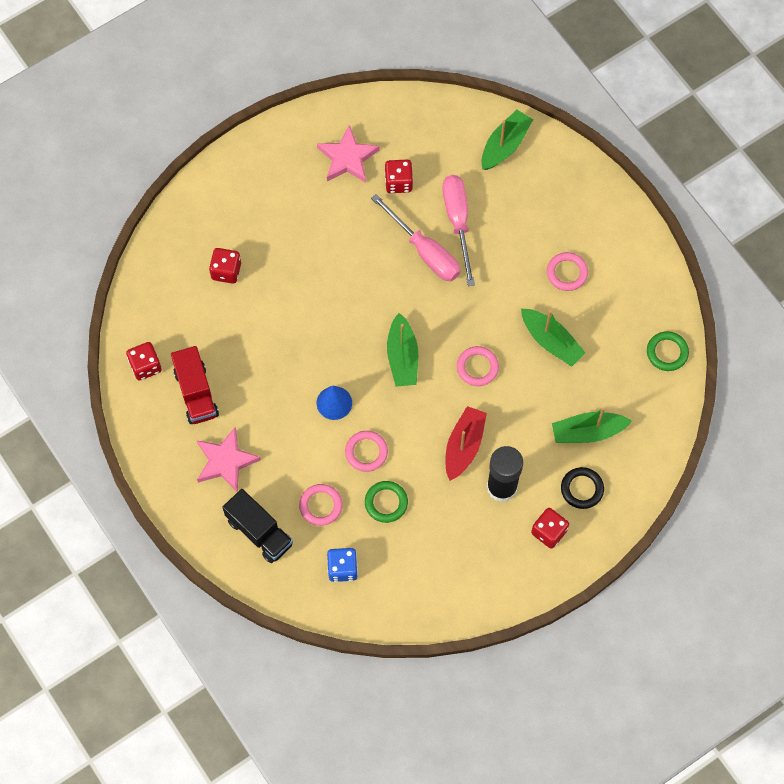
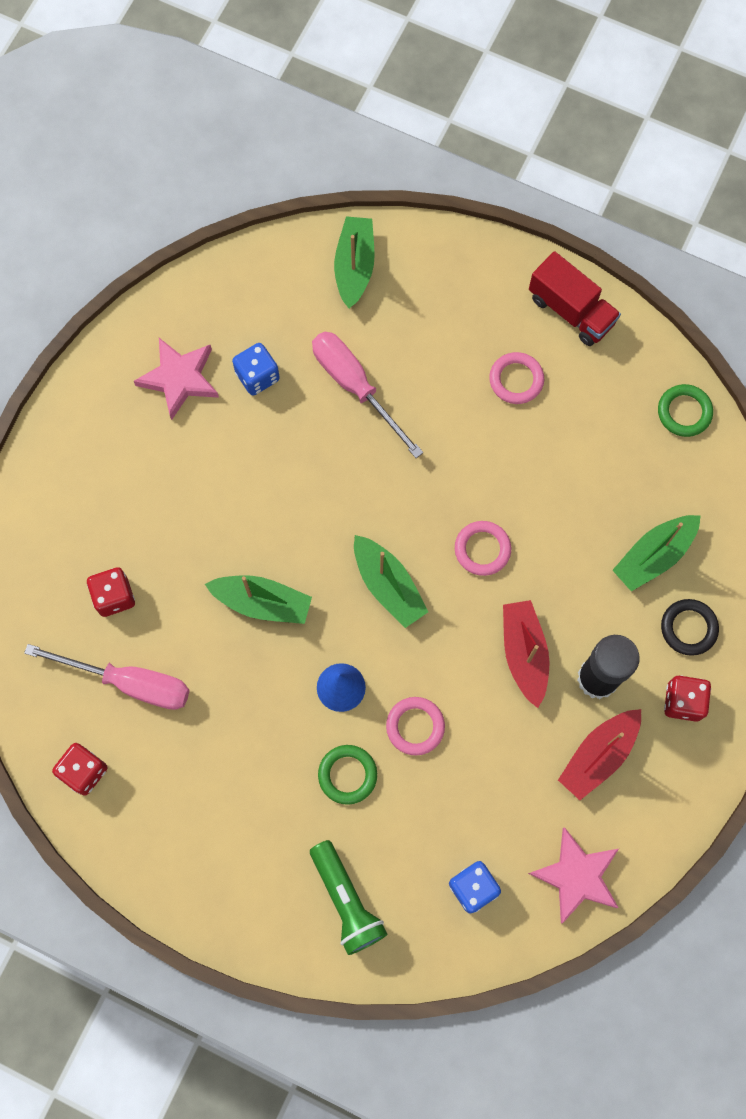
camera: 30 degrees left, 5 degrees up
red truck [171,346,219,424] -> red truck moved to [529,251,621,346]
pink star [196,427,261,492] -> pink star moved to [528,827,619,923]
black truck [222,489,293,563] -> green flashlight [310,840,388,955]
pink ring [299,484,343,526] -> none
green ring [365,481,408,523] -> green ring moved to [318,745,377,805]
pink screwdriver [371,194,460,281] -> pink screwdriver moved to [24,644,190,710]
red dice [385,160,413,193] -> blue dice [232,343,280,396]
green boat [521,309,585,367] -> green boat moved to [205,576,312,624]
none -> red boat [558,709,641,800]

